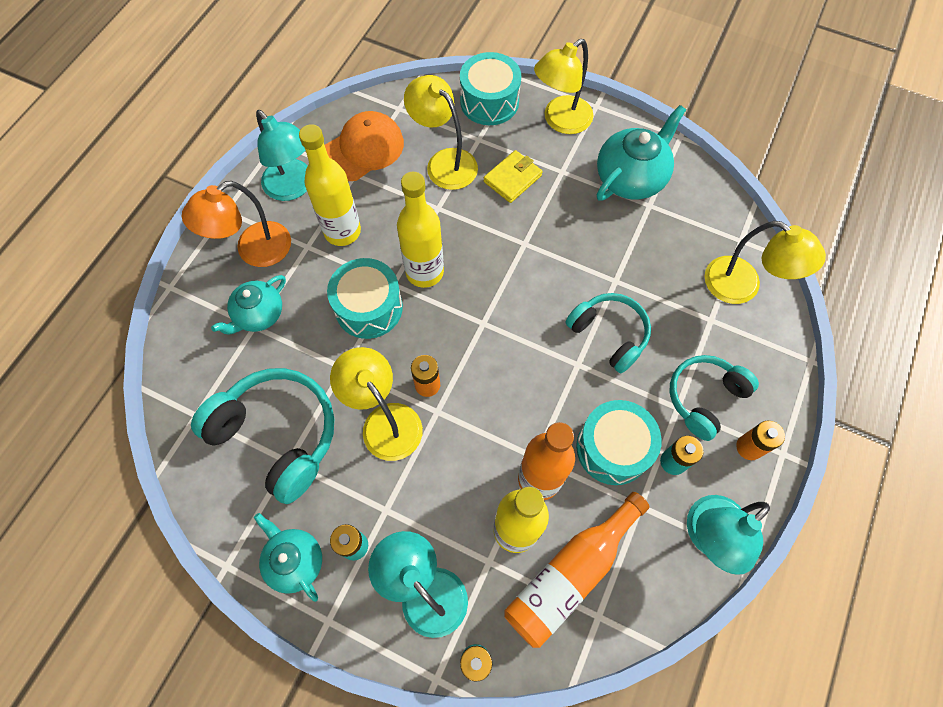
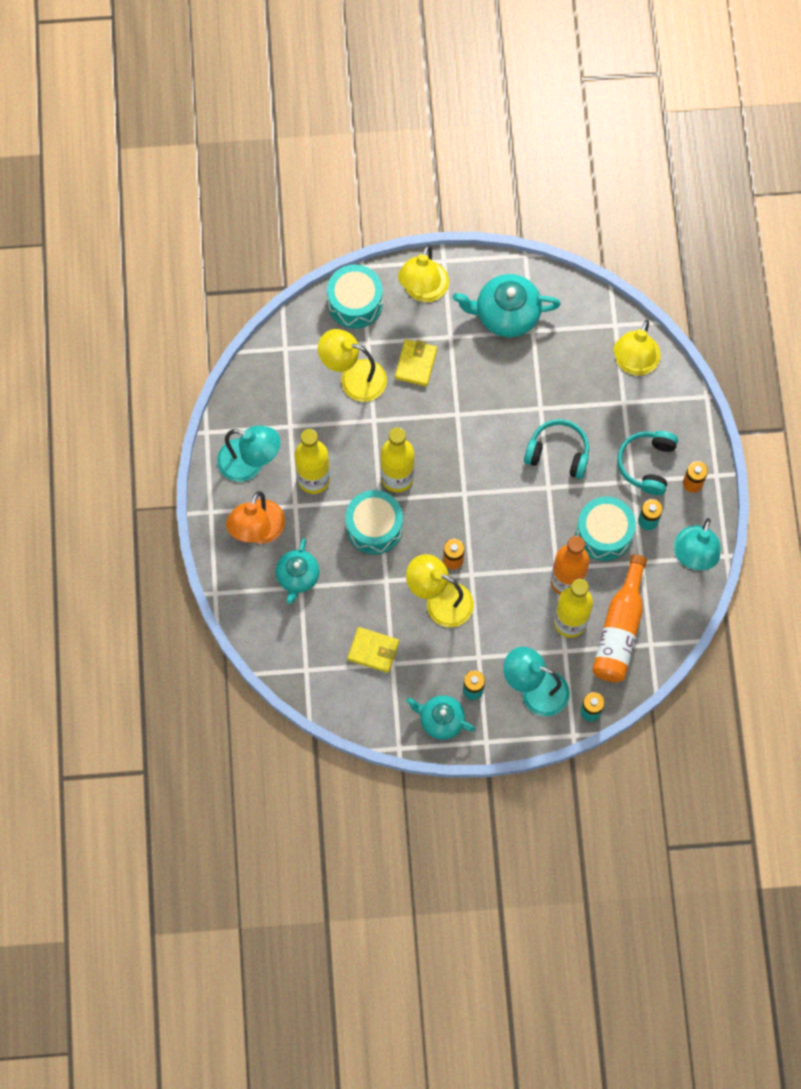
camera: 30 degrees left, 5 degrees up
turquoise headphones [191,368,334,504] -> yellow wallet [347,627,399,673]
orange cap [325,111,404,181] -> none
turquoise teapot [597,105,686,201] -> turquoise teapot turned 105 degrees counterclockwise [453,274,561,338]
yellow lamp [704,221,826,304] -> yellow lamp turned 105 degrees clockwise [613,320,660,376]

